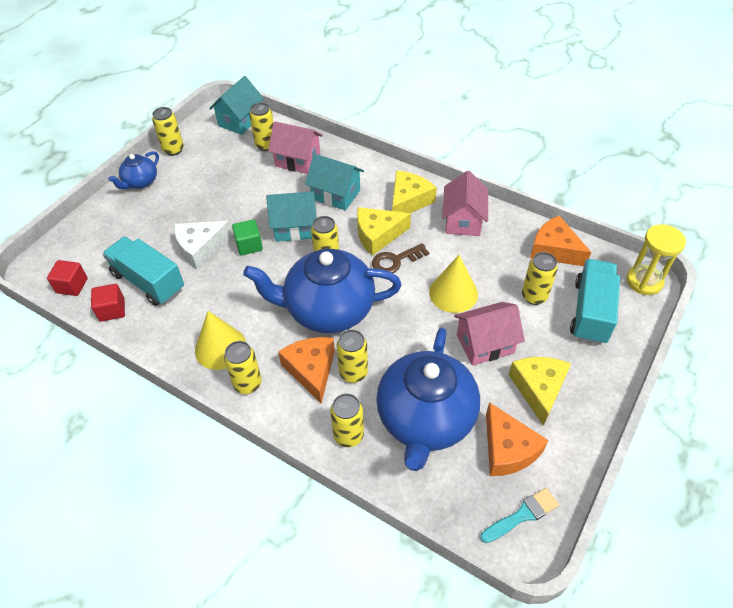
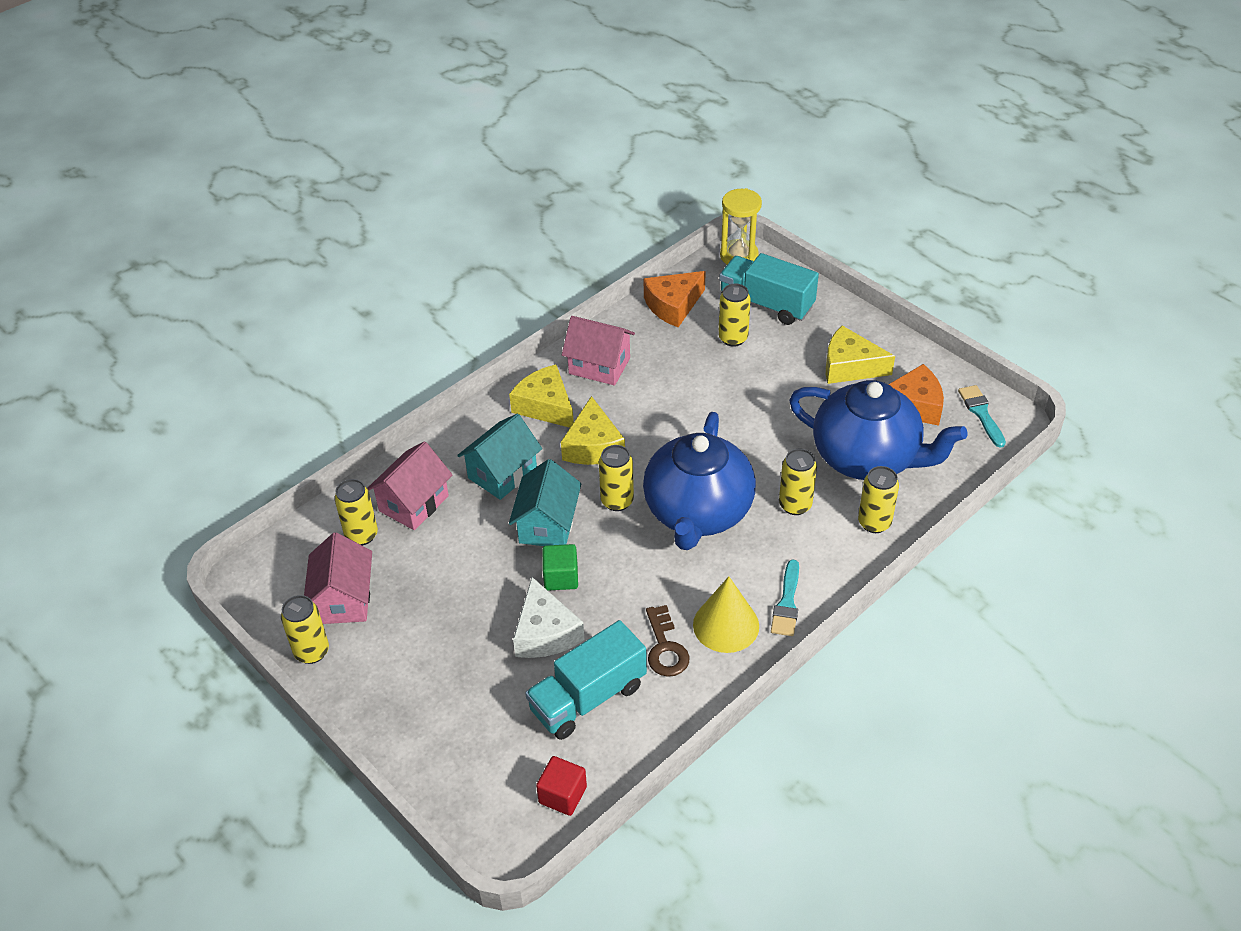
camera: 75 degrees left, 5 degrees down
red cube [91,284,125,322] -> none
blue teapot [108,151,159,189] -> none
turquoise house [209,76,264,135] -> none
yellow can [224,341,262,394] -> turquoise brush [771,559,799,636]
orange cheese [278,337,335,403] -> none
brown key [372,243,429,273] -> brown key moved to [646,605,690,677]
yellow cone [429,255,478,313] -> none
pink house [454,302,525,366] -> pink house moved to [304,532,372,624]

